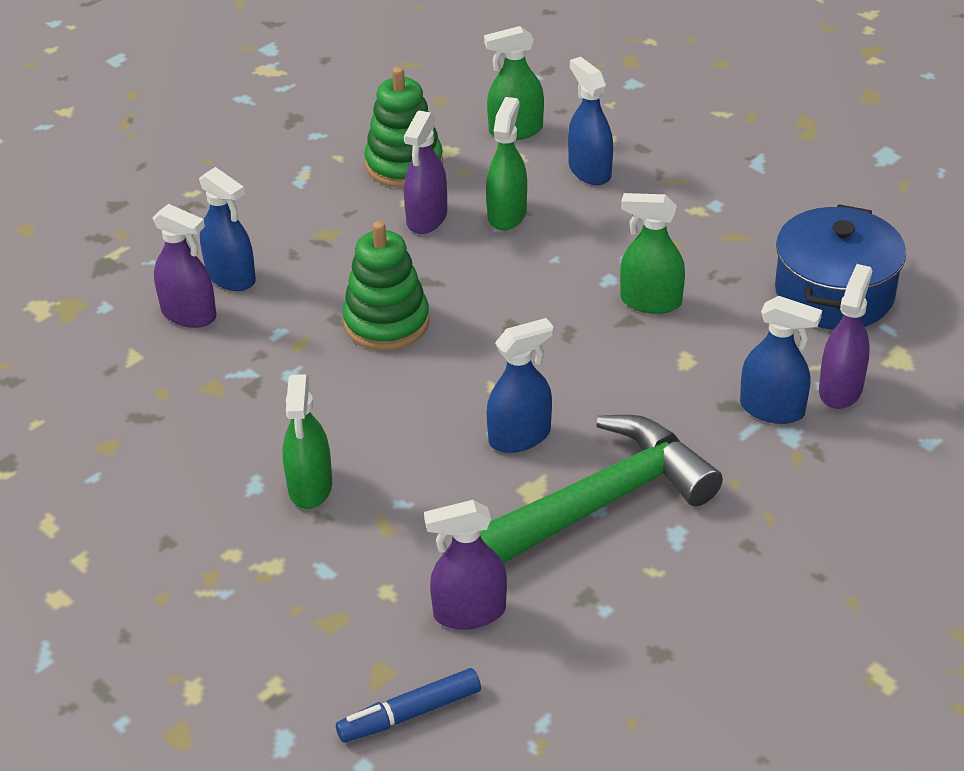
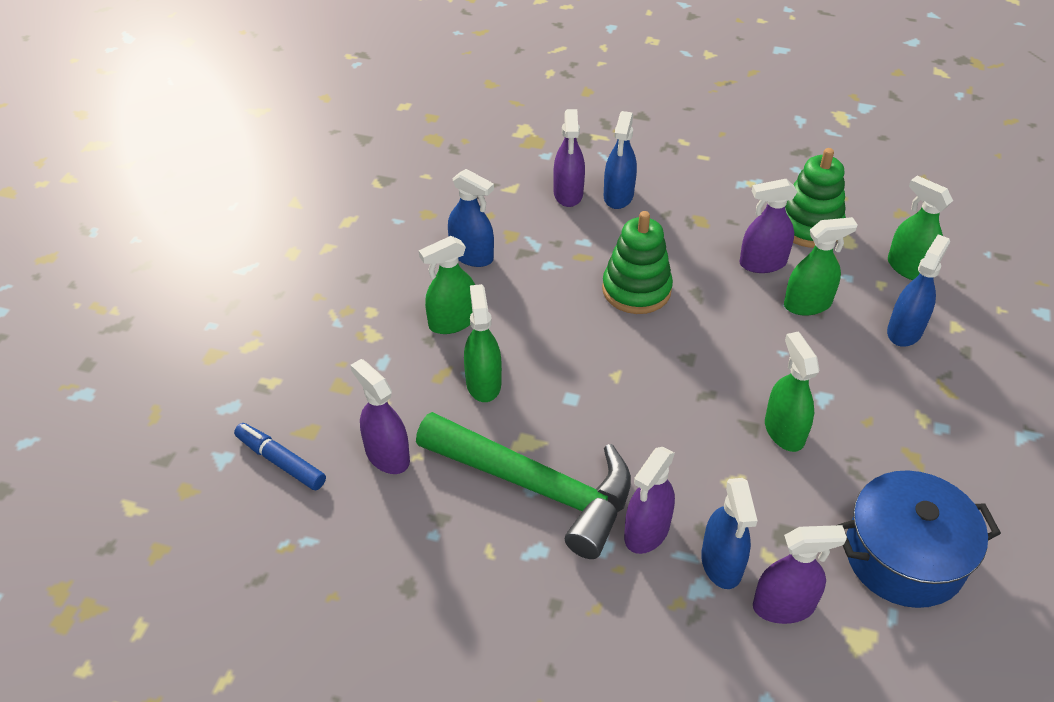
camera: 60 degrees right, 5 degrees up
blue spray bottle [487,318,554,453] -> blue spray bottle moved to [448,169,494,267]
none -> green spray bottle [464,284,502,402]
none -> purple spray bottle [624,447,675,554]

